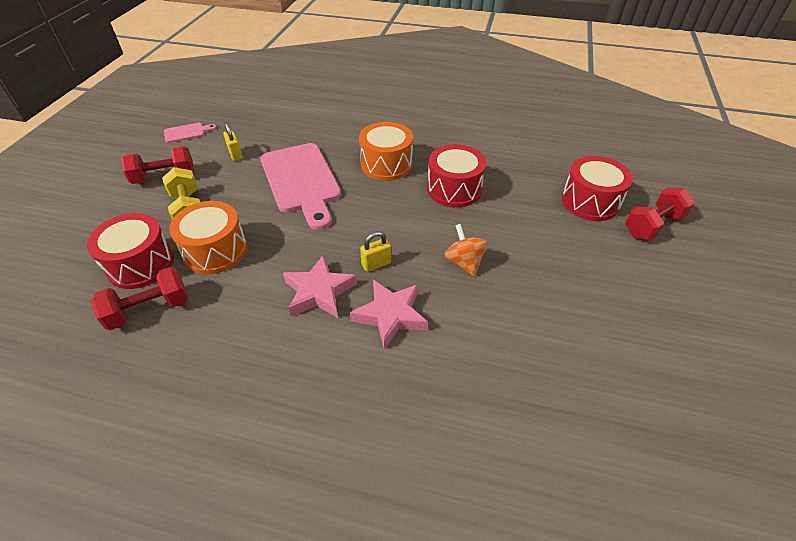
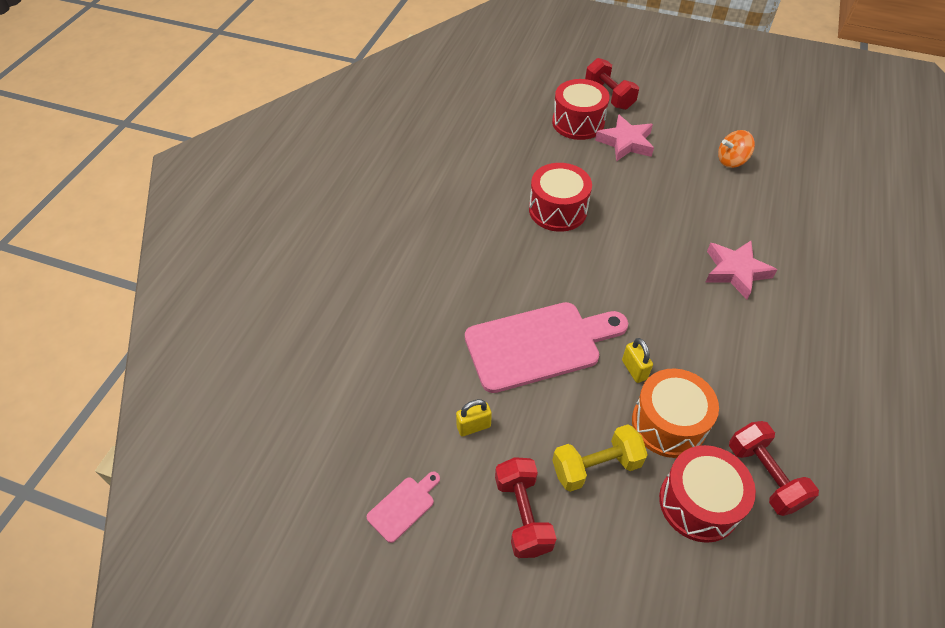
camera: 85 degrees left, 5 degrees up
pink cutting board [164,123,217,143] -> pink cutting board turned 60 degrees clockwise [367,471,440,543]
pink star [283,255,357,318] -> pink star moved to [595,114,654,161]
orange drum [359,122,413,181] -> none
yellow padlock [360,231,391,272] -> yellow padlock moved to [622,338,653,383]
orange spinning top [444,224,488,276] -> orange spinning top moved to [718,130,755,168]

